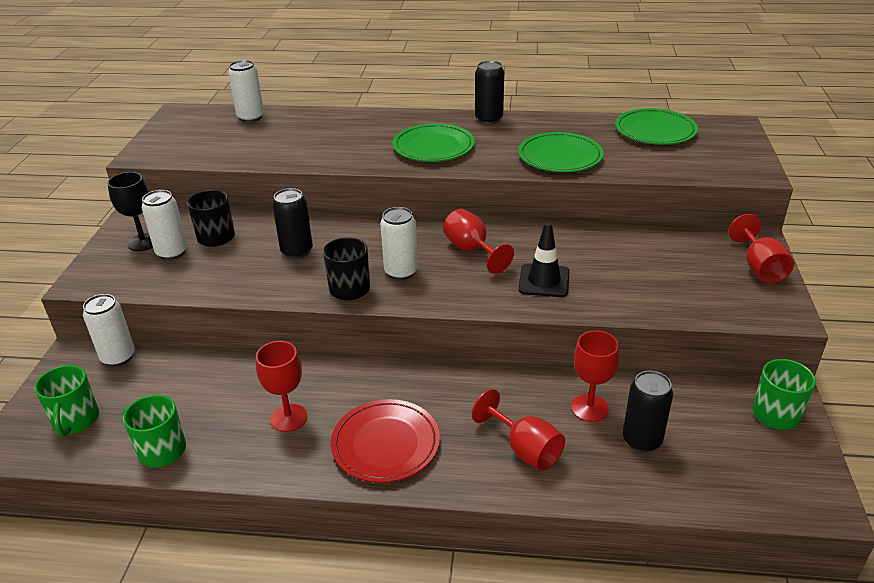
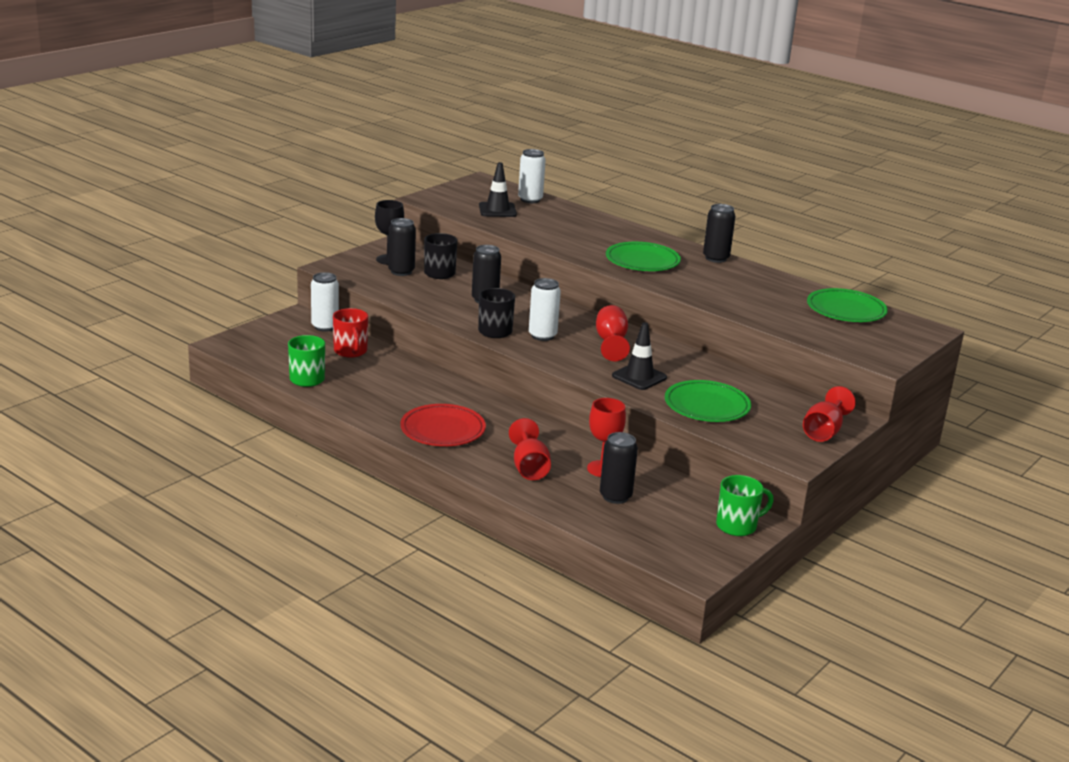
camera: 30 degrees right, 10 degrees down
green mug [34,365,99,437] -> none
white can [142,190,187,260] -> black can [388,218,416,276]
red goblet [256,341,307,432] -> none
green plate [518,132,604,172] -> green plate moved to [665,380,751,422]
none -> red mug [333,308,368,358]
none -> black traffic cone [479,162,517,217]

